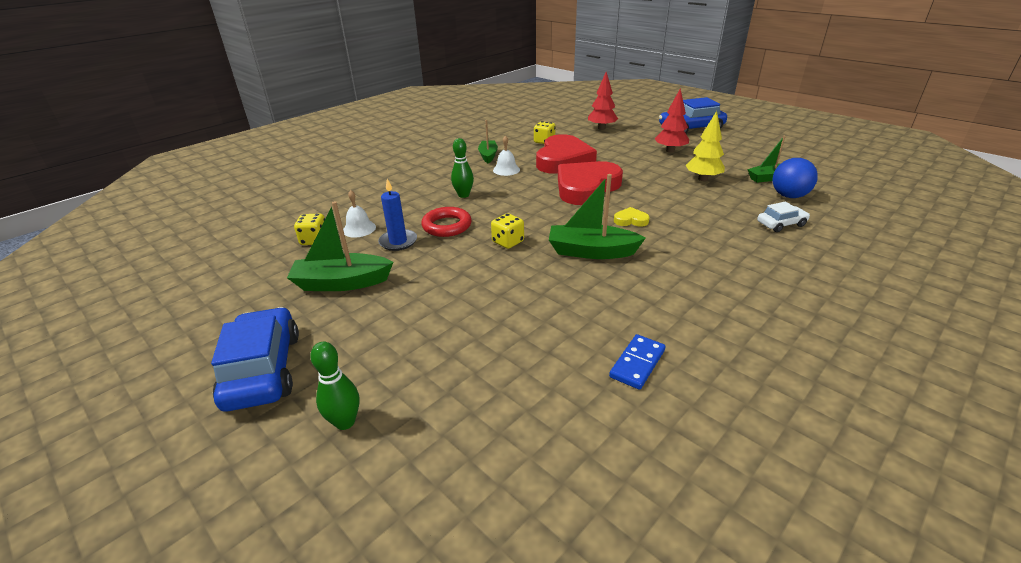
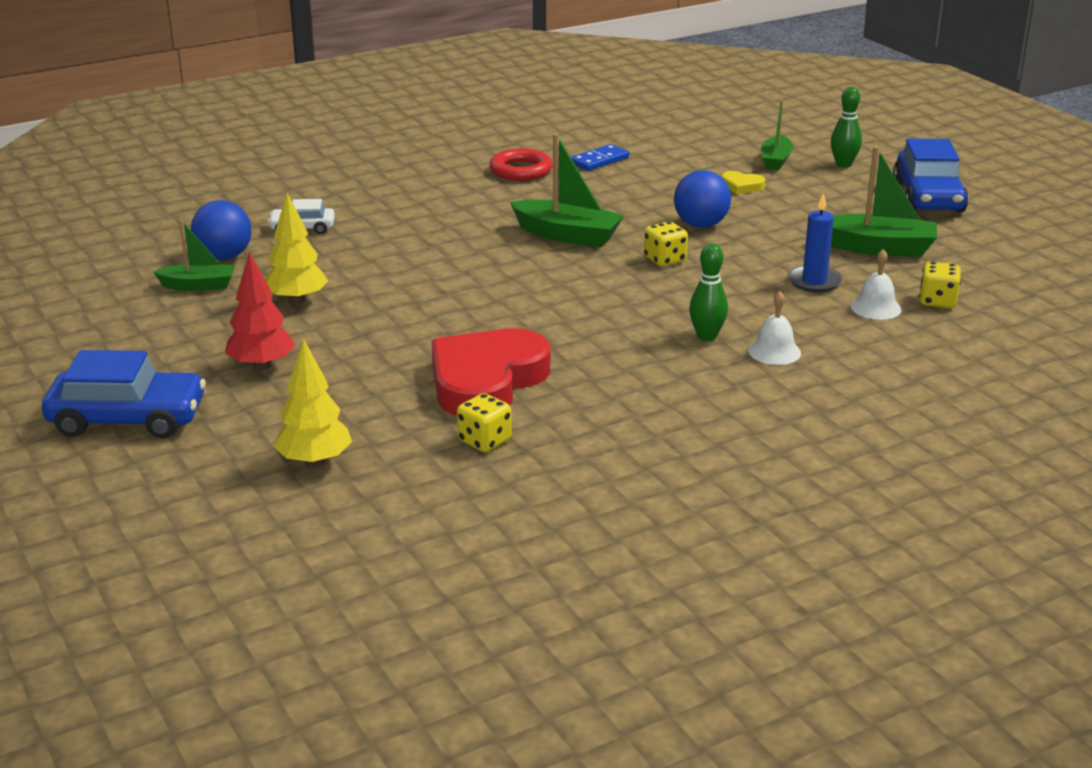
camera: 165 degrees left, 5 degrees down
red ring [421,207,472,237] -> red ring moved to [490,148,553,181]
green boat [478,120,498,163] -> green boat moved to [761,100,793,170]
white bell [493,136,520,176] -> white bell moved to [748,291,801,365]
red heart [558,161,623,205] -> none
red tree [588,72,618,130] -> yellow tree [273,339,352,467]
yellow heart [614,207,650,227] -> yellow heart moved to [722,171,765,194]
none -> blue ball [674,170,731,228]

